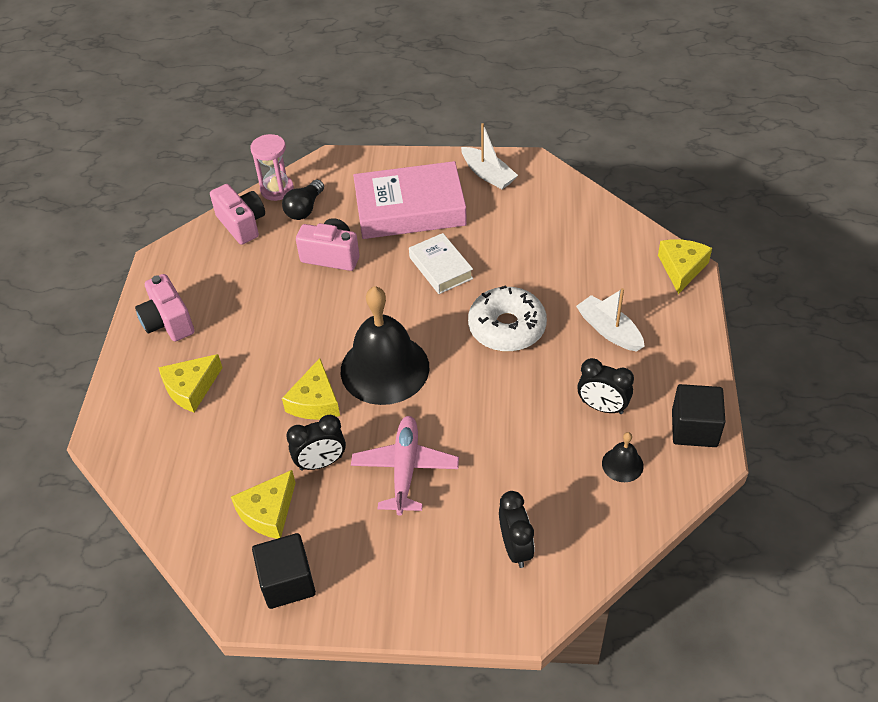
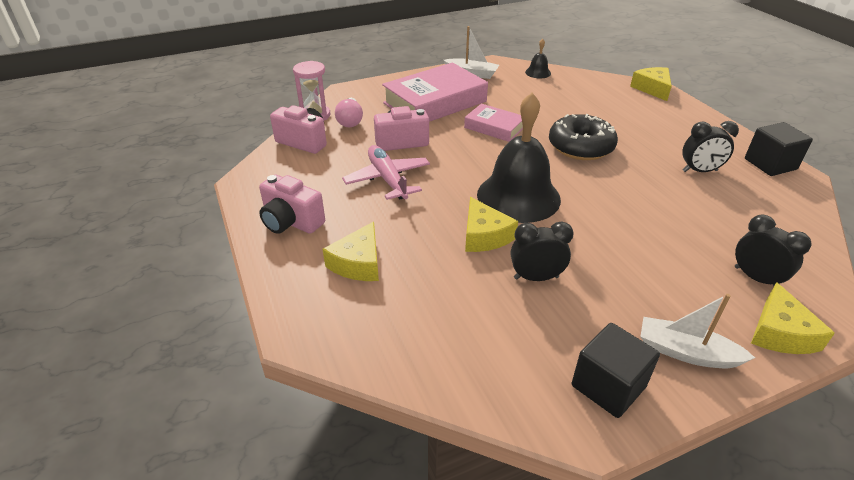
camera: 30 degrees left, 10 degrees down
yellow cheese [231,470,296,539] -> yellow cheese moved to [751,282,835,354]
black light bulb [282,180,324,220] -> pink light bulb [335,98,363,127]
black clock [286,415,346,471] -> black clock turned 135 degrees counterclockwise [511,222,574,281]
pink plane [351,416,459,516] -> pink plane moved to [342,145,430,200]
white book [409,233,473,294] -> pink book [464,104,523,142]
white donut [468,285,547,352] -> black donut [549,114,618,160]
white boat [576,288,645,352] -> white boat moved to [640,294,755,368]
black bell [602,432,644,482] -> black bell moved to [525,39,551,78]

